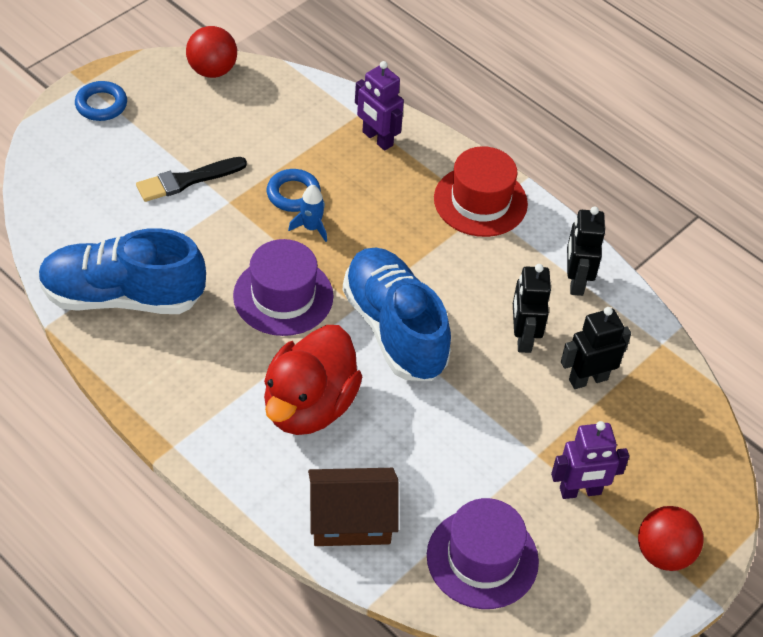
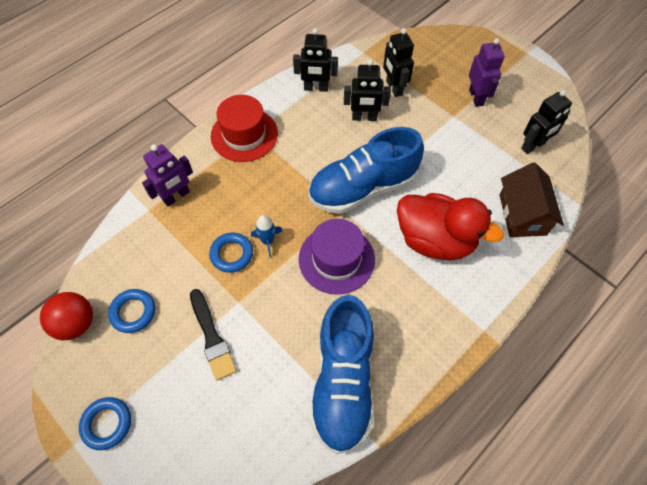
camera: 85 degrees left, 10 degrees up
purple hat [427,498,539,609] -> black robot [521,90,572,154]
red ball [638,506,703,571] -> none
none -> blue ring [108,289,155,333]

